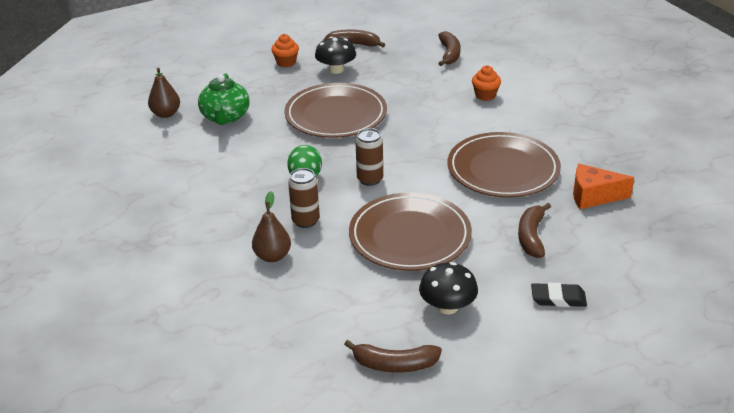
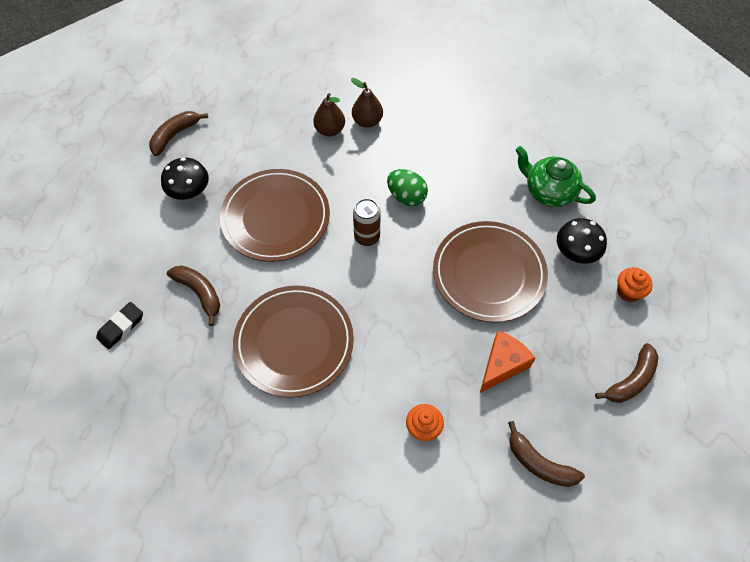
camera: 125 degrees right, 25 degrees up
brown pear [148,68,180,118] -> brown pear moved to [351,78,383,128]
brown can [288,168,320,228] -> none
black mushroom [315,37,356,74] -> black mushroom moved to [557,218,607,264]
black eraser [531,283,587,307] -> black eraser moved to [96,302,143,349]
orange cheese [573,164,634,209] -> orange cheese moved to [480,331,536,393]

